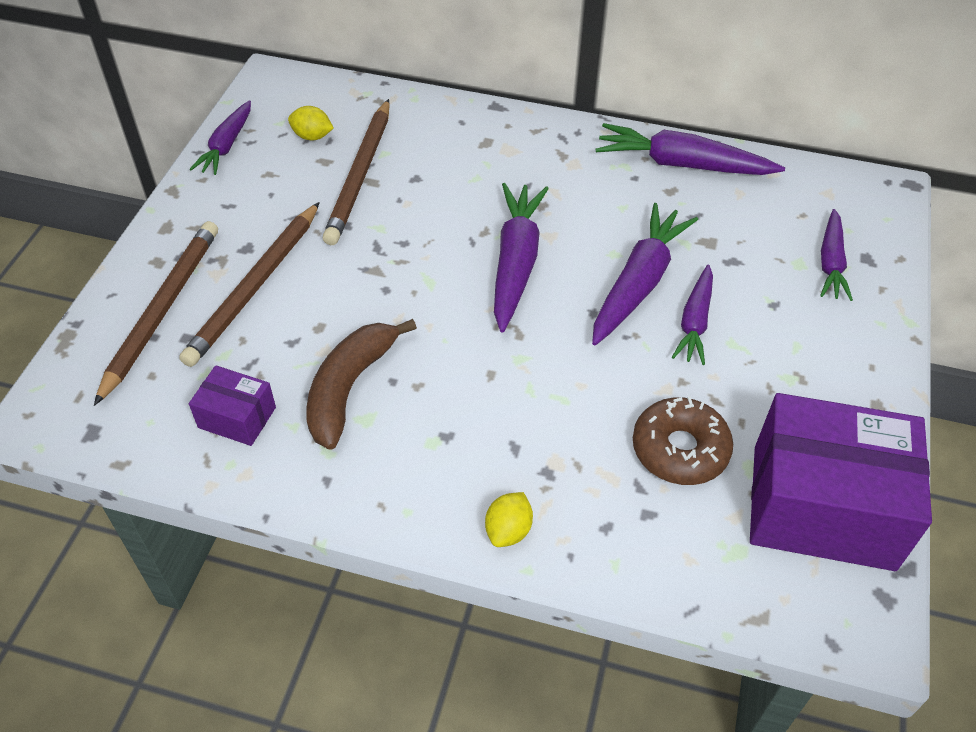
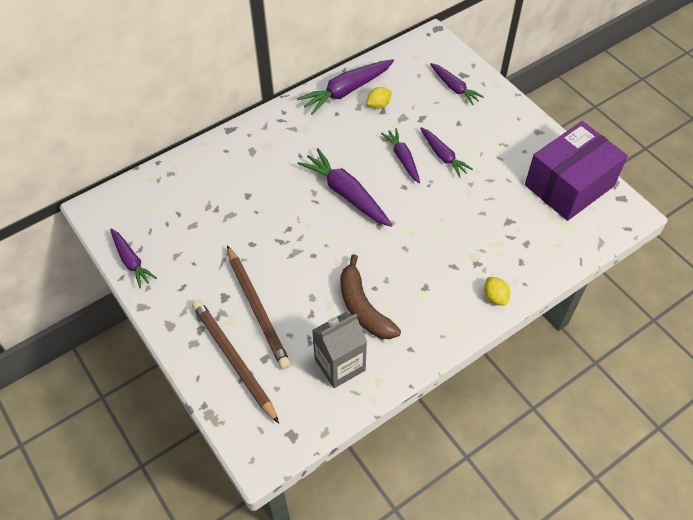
camera: 50 degrees left, 5 degrees up
purple box [189,365,276,446] -> grey carton [312,312,367,388]
yellow lemon [288,106,333,140] -> yellow lemon moved to [366,87,392,109]
brown pencil [323,99,390,245] -> none
purple carrot [592,203,698,345] -> purple carrot [381,128,420,184], size x0.63
brown donut [633,397,733,485] -> none

